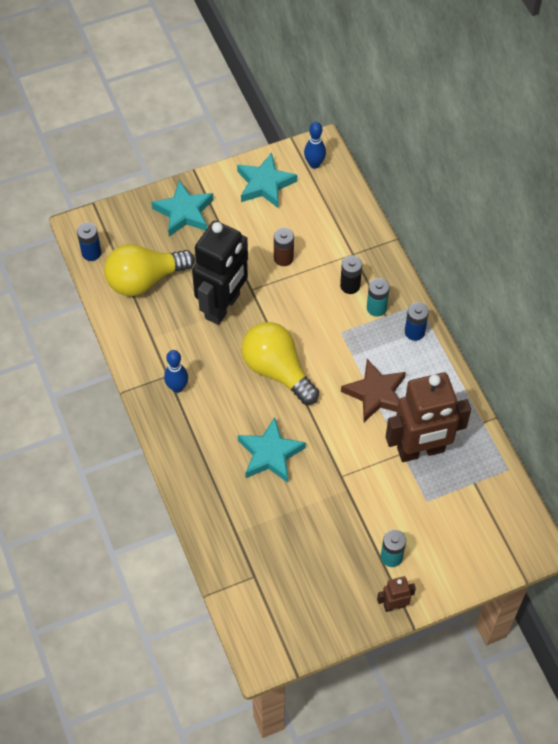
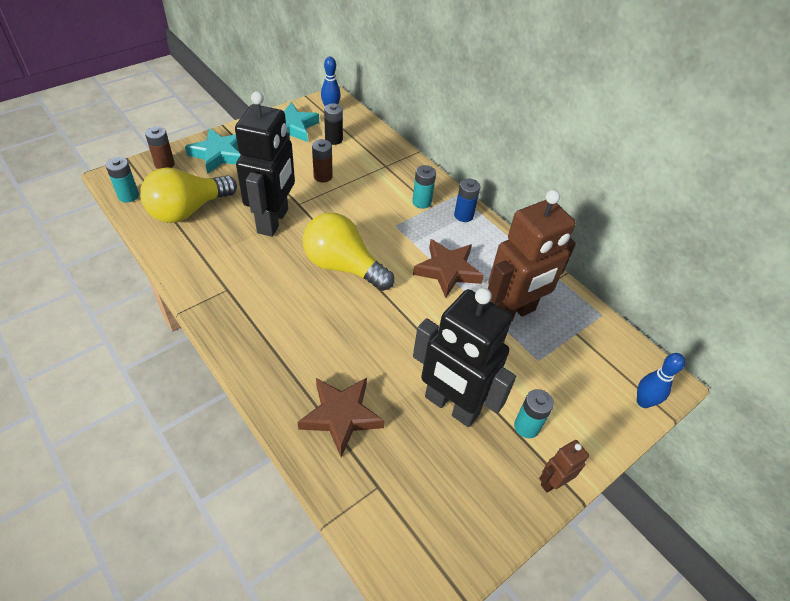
camera: 20 degrees left, 10 degrees down
blue battery [77,222,101,261] -> turquoise battery [106,157,139,202]
blue bowling pin [164,350,188,393] -> blue bowling pin moved to [637,353,685,408]
turquoise star [238,417,306,483] -> none
black battery [340,255,362,294] -> black battery moved to [324,103,343,145]
none -> brown battery [145,126,175,169]
none -> brown star [297,378,385,457]
none -> black robot [413,288,516,427]

